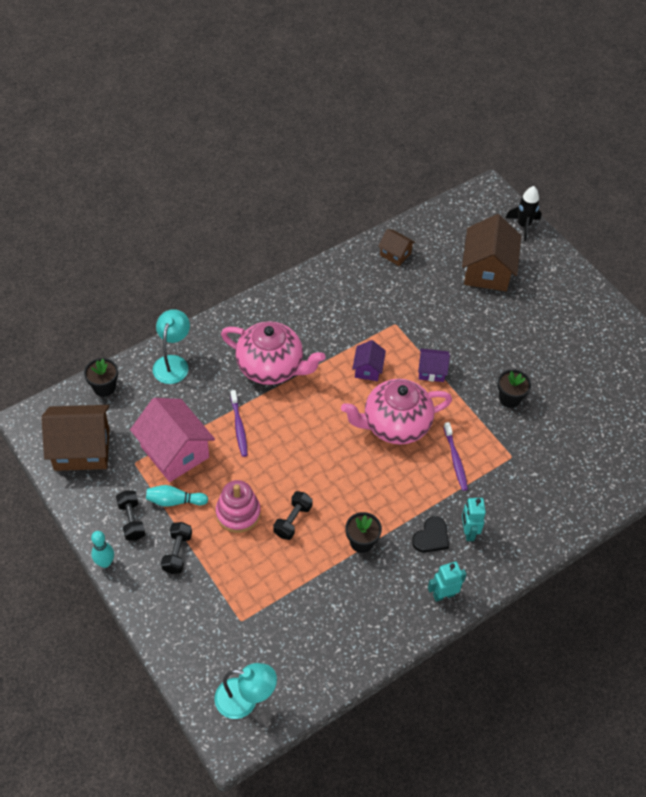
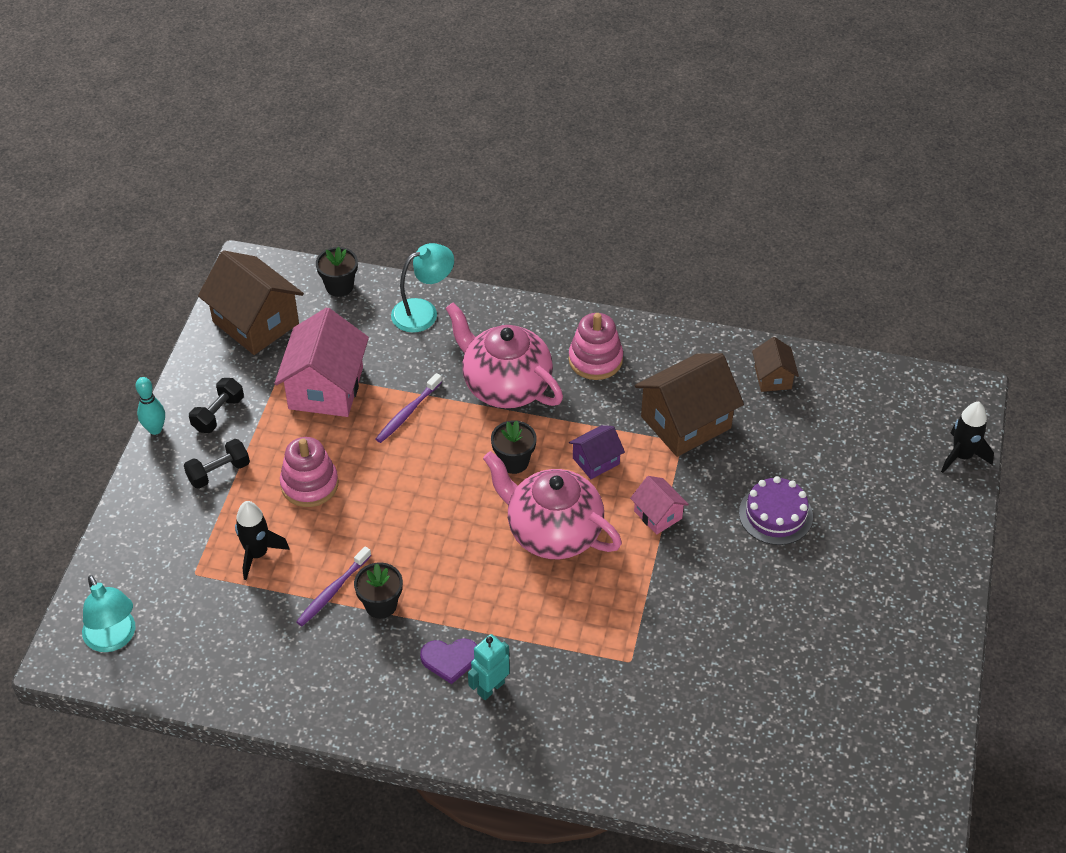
camera: 50 degrees right, 5 degrees down
turquoise bowling pin [146,485,208,507] -> none
pink teapot [221,321,325,385] -> pink teapot turned 150 degrees clockwise [445,302,563,408]
black dumbbell [273,491,313,540] -> none
black heart [412,516,449,553] -> purple heart [420,638,477,684]
purple house [418,349,450,382] -> pink house [630,476,689,535]
turquoise robot [428,562,466,602] -> none
purple toothbrush [444,422,468,491] -> purple toothbrush moved to [296,546,371,626]
brown house [462,214,521,291] -> brown house moved to [635,353,744,457]
black flower pot [497,369,531,408] -> black flower pot moved to [491,420,537,474]
none -> black rocket [235,501,290,580]
none -> pink stacking toy [568,313,623,380]
none -> purple cake [739,476,813,545]

